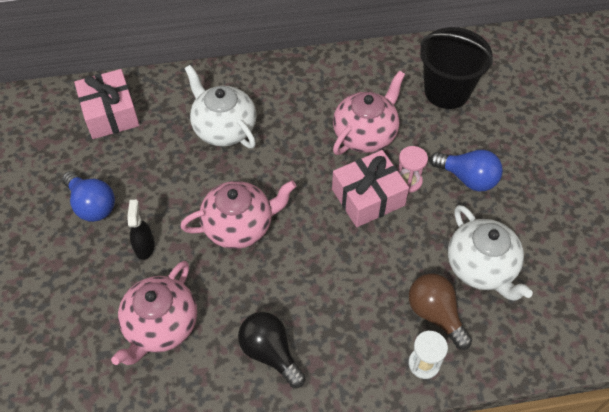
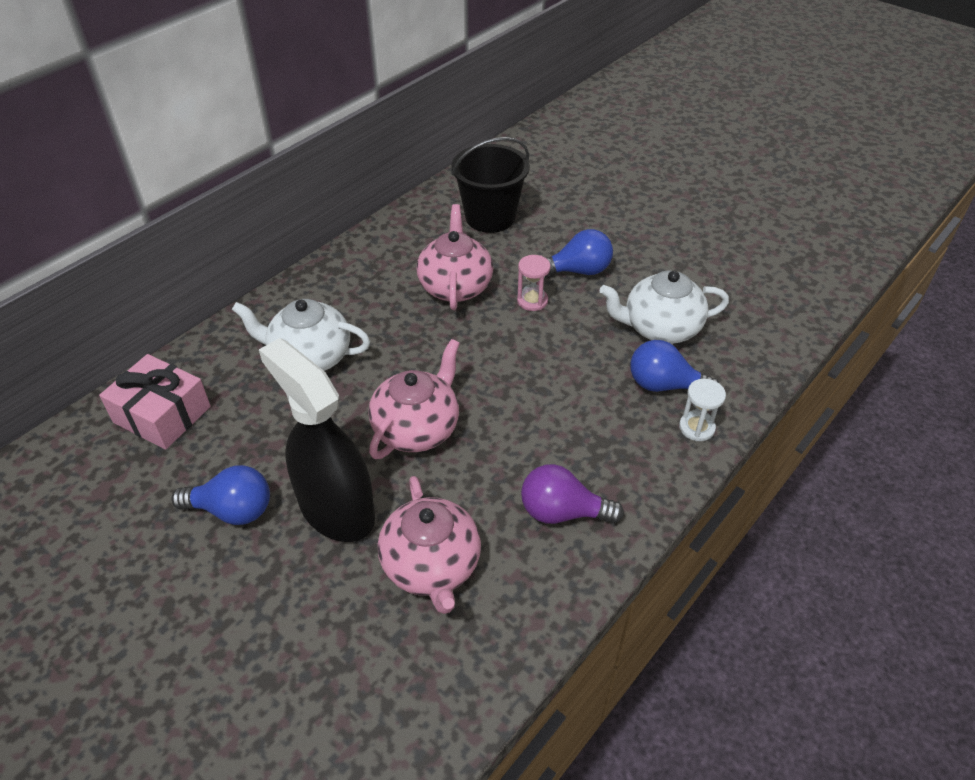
camera: 40 degrees left, 10 degrees down
black spray bottle [127,200,155,260] -> black spray bottle [259,338,375,542], size x2.37
black light bulb [238,312,305,388] -> purple light bulb [521,464,624,524]
pink gift [332,150,409,227] -> none
brown light bulb [409,273,472,350] -> blue light bulb [630,340,719,392]
white teapot [448,205,533,301] -> white teapot turned 150 degrees clockwise [600,270,729,344]

